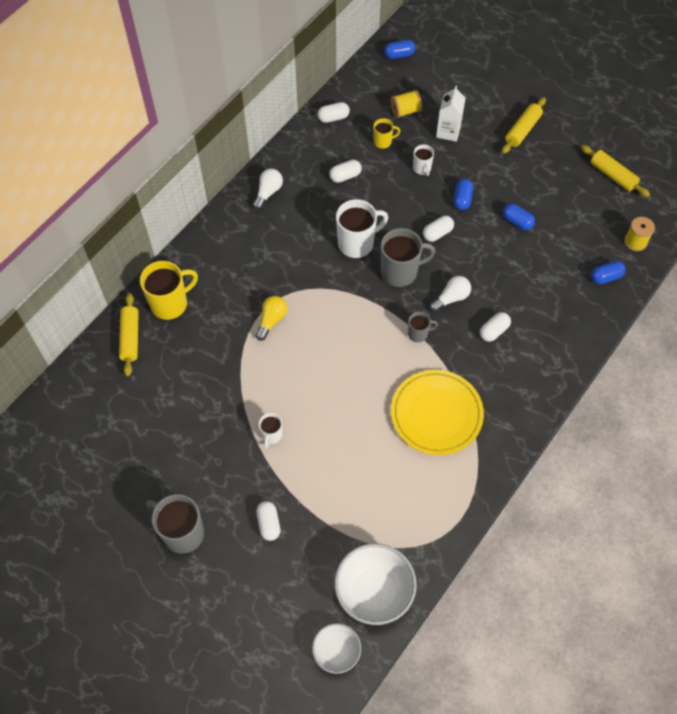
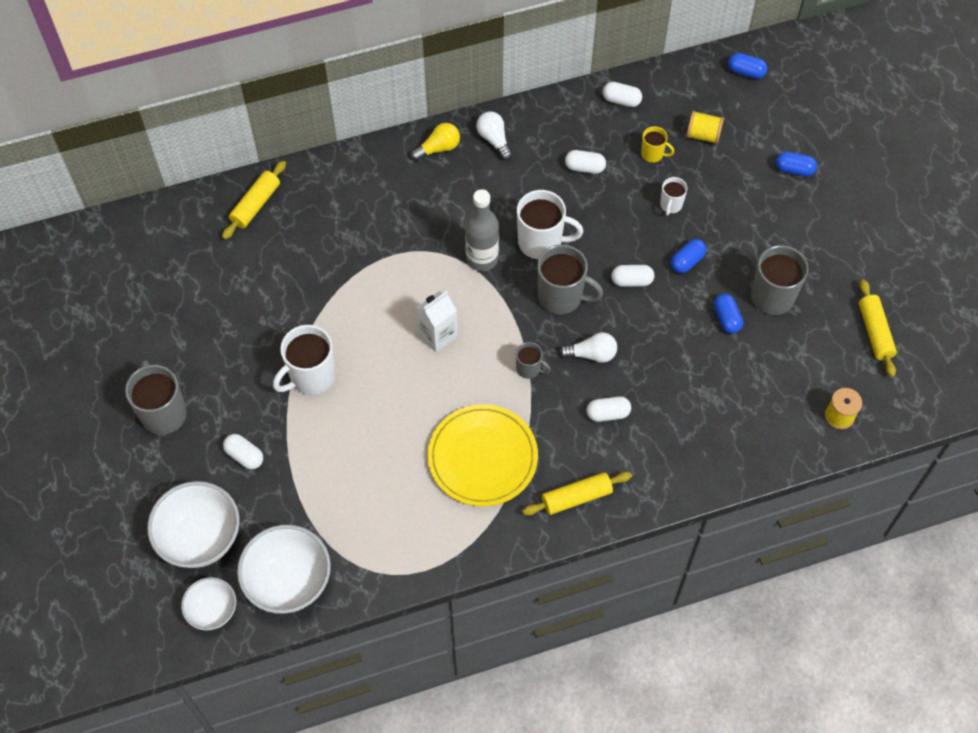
camera: 35 degrees right, 0 degrees up
yellow mug [140,261,198,320] -> none
white light bulb [253,169,283,210] -> white light bulb turned 90 degrees counterclockwise [476,111,512,160]
yellow light bulb [256,296,287,341] -> yellow light bulb moved to [411,123,460,161]
white capsule [256,501,280,541] -> white capsule turned 75 degrees counterclockwise [223,434,263,469]
white mug [259,413,282,449] -> white mug [273,325,336,395], size x1.89
white carton [436,86,466,142] -> white carton moved to [416,291,458,353]
yellow rolling pin [502,97,546,154] -> yellow rolling pin moved to [522,472,632,516]
blue capsule [591,261,626,284] -> blue capsule moved to [775,152,817,177]
none -> white bowl [147,481,240,568]
none -> grey bottle [465,189,499,271]
none -> grey mug [751,242,808,315]

